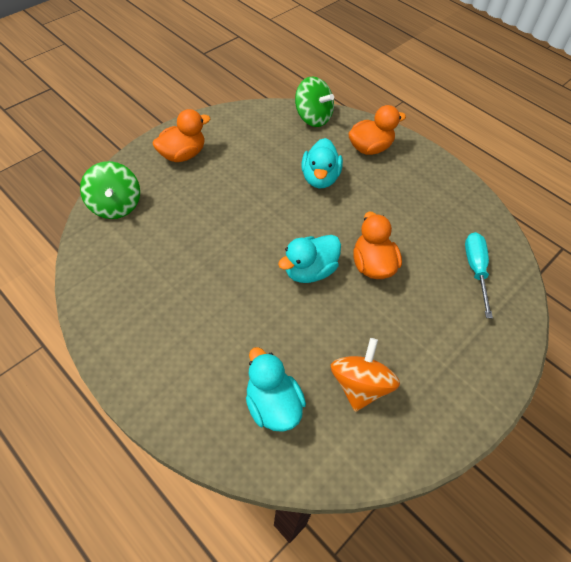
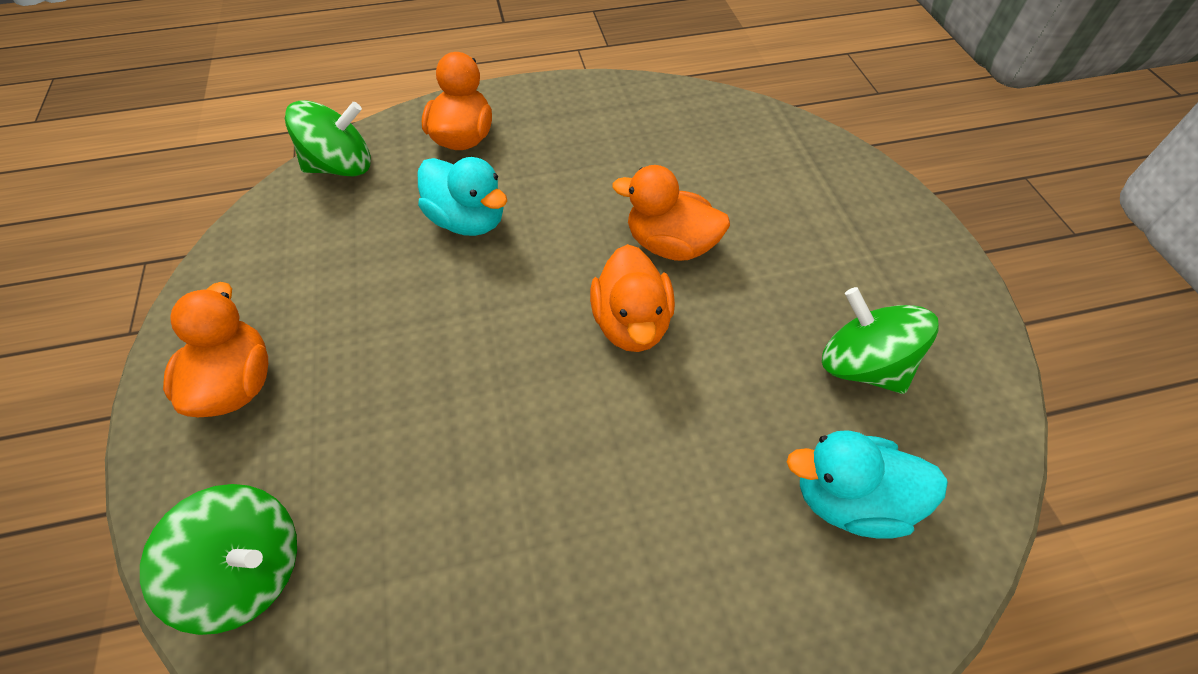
camera: 55 degrees left, 0 degrees up
turquoise duck [278,235,341,283] -> orange duck [590,244,675,352]
orange spinning top [331,338,400,412] -> green spinning top [822,287,939,394]
turquoise screwdriver [465,232,493,319] -> none

